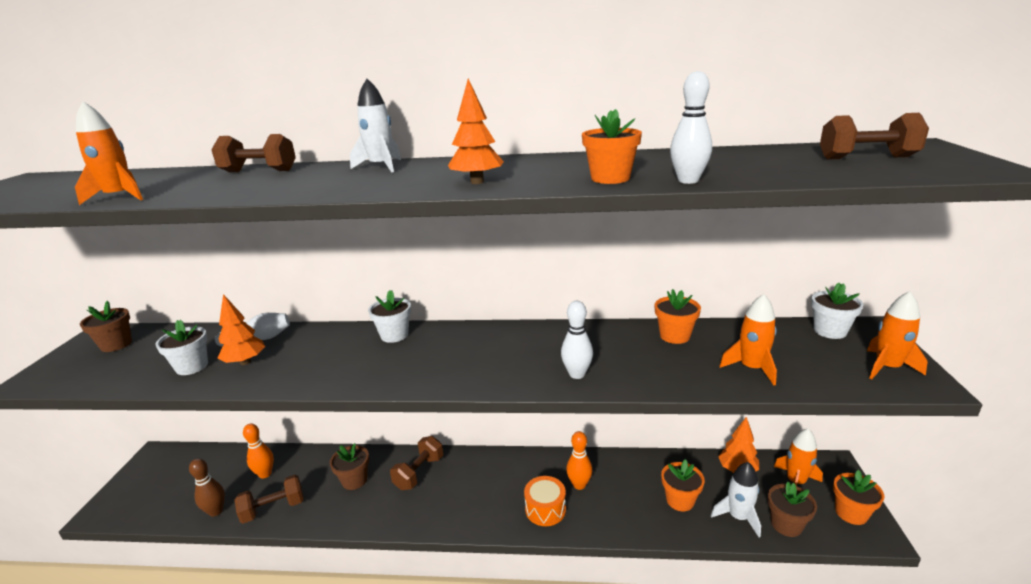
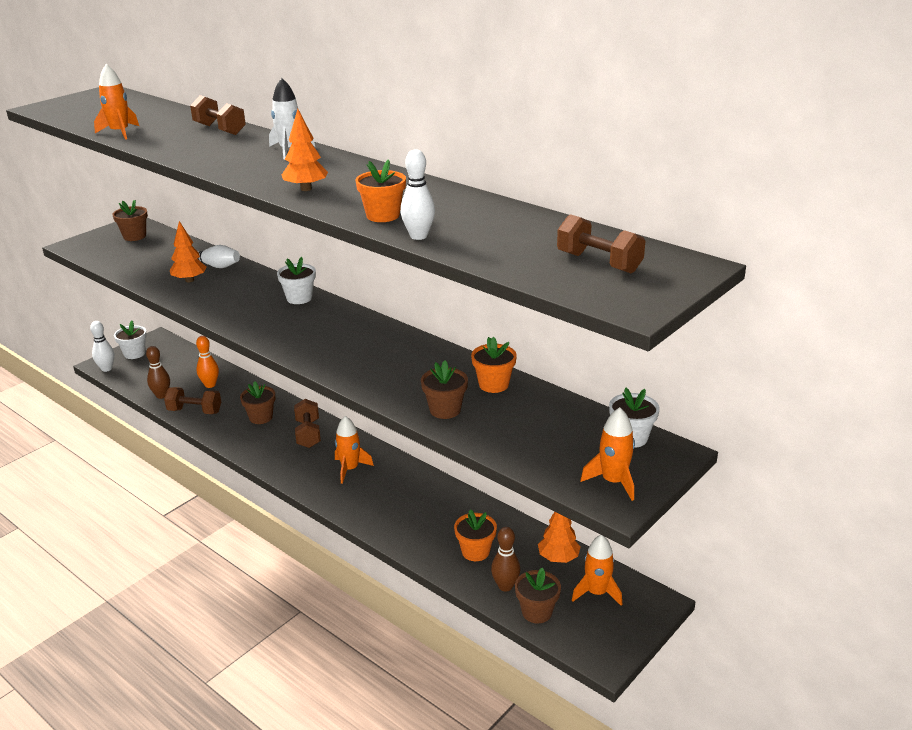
camera: 35 degrees right, 5 degrees up
white flower pot [156,320,208,375] -> white flower pot moved to [114,320,147,359]
brown dumbbell [390,436,443,490] -> brown dumbbell turned 75 degrees counterclockwise [294,399,321,448]
orange drum [524,476,566,526] -> none
white bowling pin [561,301,593,379] -> white bowling pin moved to [90,321,114,372]
orange bowling pin [566,431,592,490] -> none
white rocket [711,462,761,537] -> brown bowling pin [491,527,520,592]
orange rocket [719,294,777,385] -> orange rocket moved to [335,416,374,484]
orange flower pot [833,470,884,525] -> none
none -> brown flower pot [421,360,468,419]

